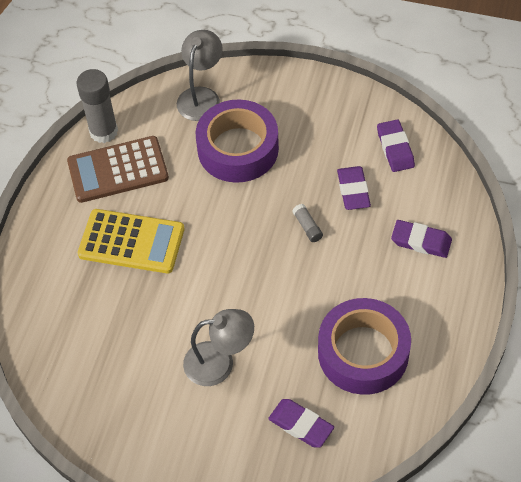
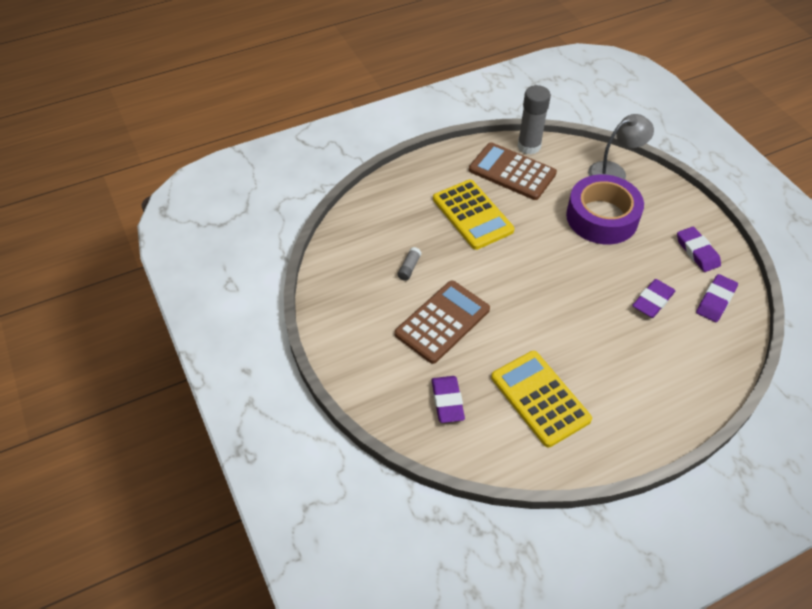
camera: 45 degrees right, 5 degrees down
grey lamp [183,309,254,386] -> brown calculator [395,281,490,364]
grey glue stick [292,204,323,242] -> grey glue stick moved to [397,247,422,281]
purple tape [318,298,411,395] -> yellow calculator [491,351,592,447]
purple eraser [391,220,452,258] -> purple eraser moved to [677,227,721,272]

